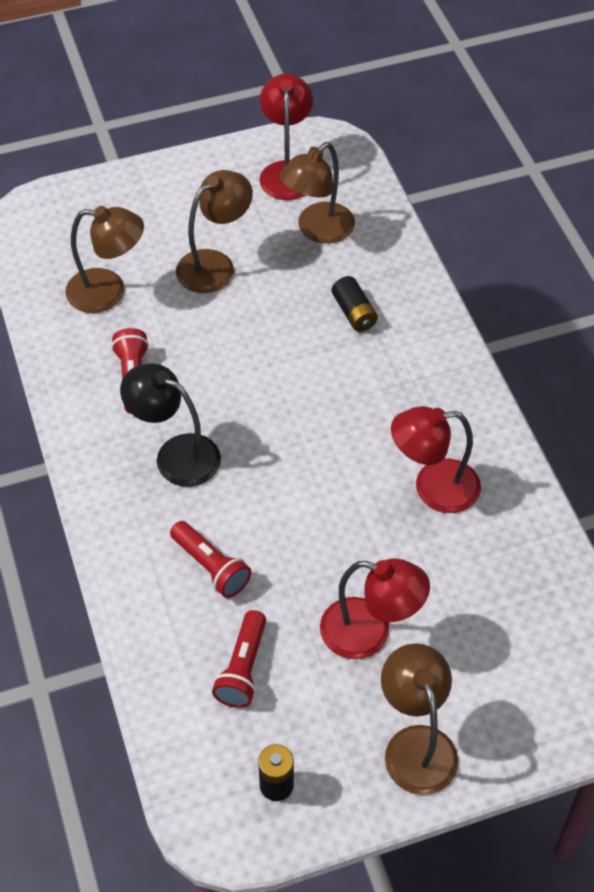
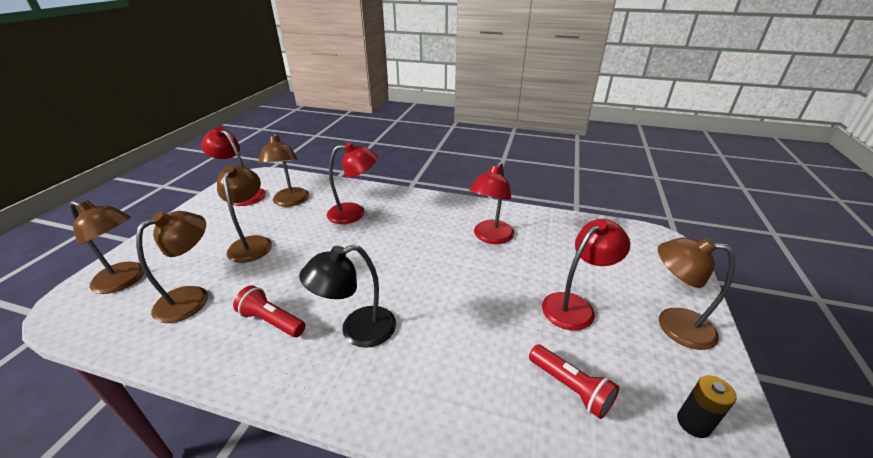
camera: 55 degrees left, 20 degrees down
red flashlight [170,521,251,598] -> none
black battery [331,276,378,332] -> red lamp [327,142,378,224]
none -> brown lamp [70,200,144,294]

